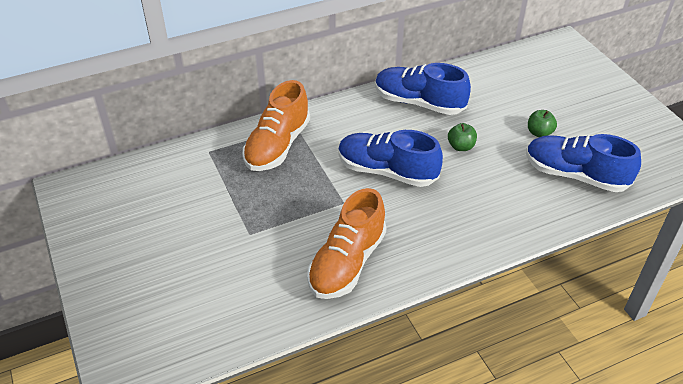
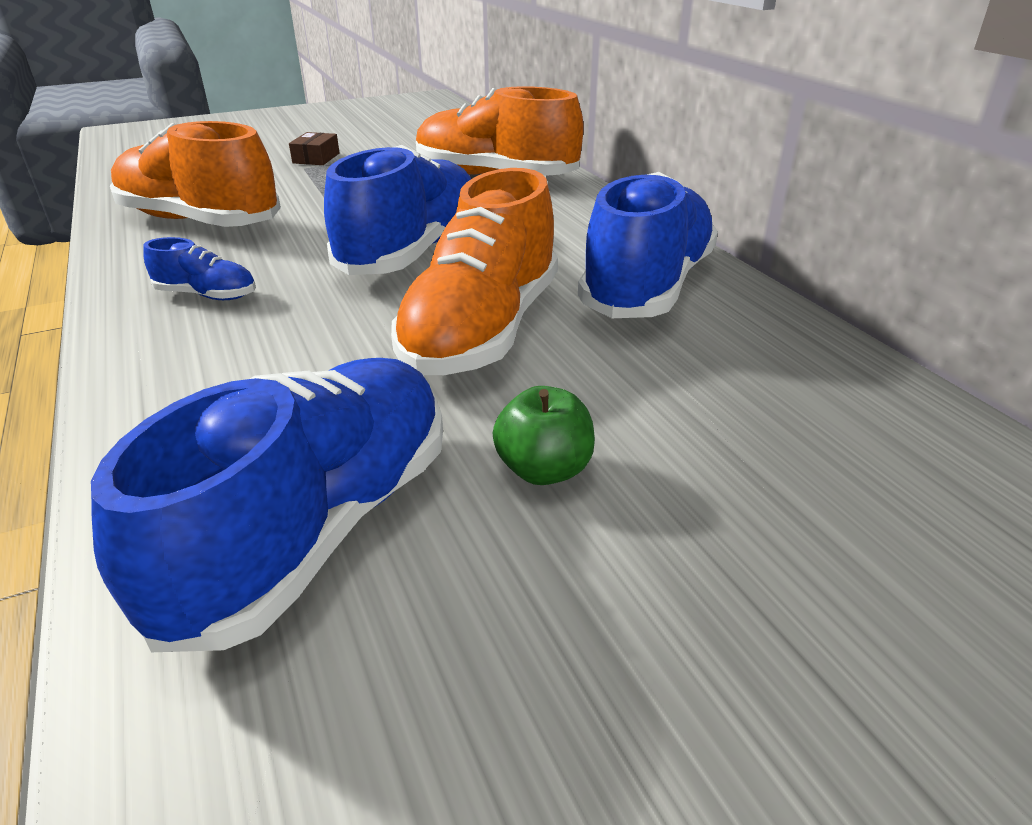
camera: 90 degrees right, 10 degrees down
green apple [448,123,477,151] -> orange shoe [391,168,558,375]
none -> blue shoe [143,237,256,300]
none -> brown box [289,132,340,165]

